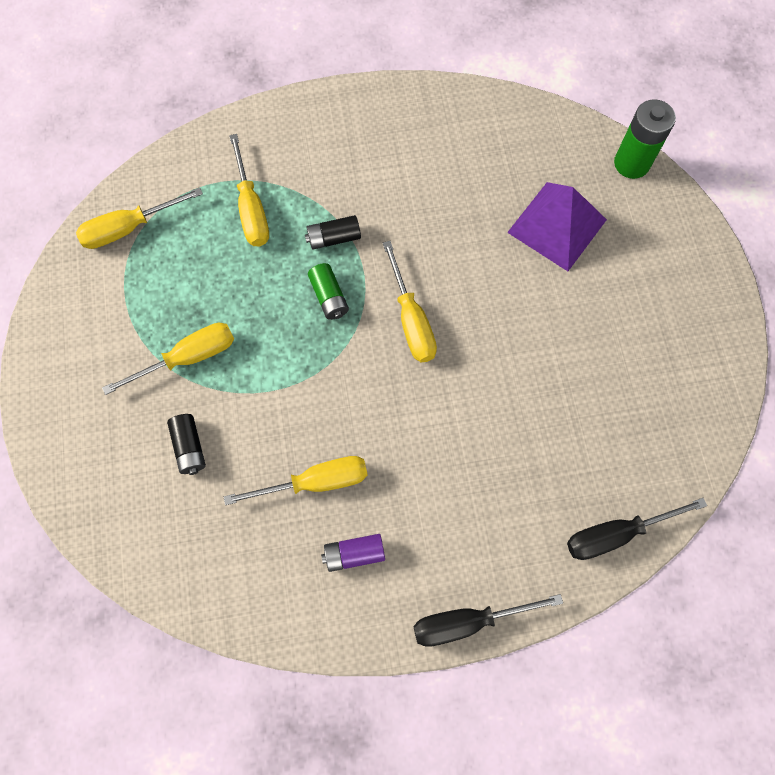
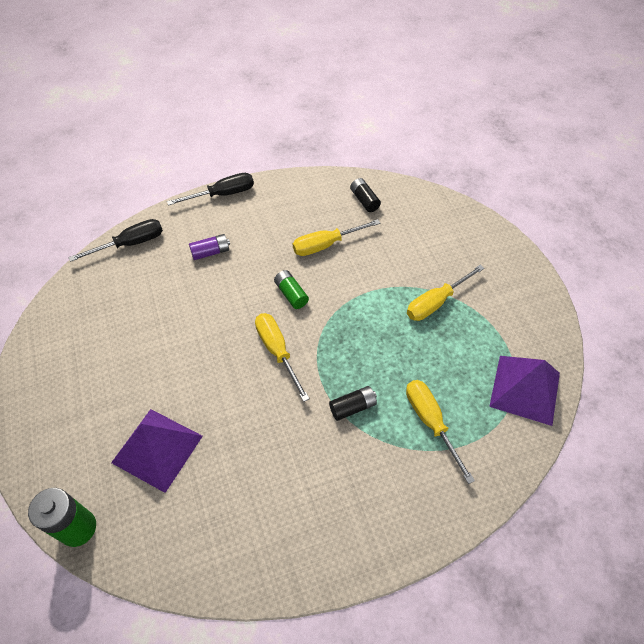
camera: 170 degrees right, 15 degrees down
yellow screwdriver [76,187,203,249] -> purple pyramid [489,356,560,426]
black battery [167,414,206,475] -> black battery moved to [350,178,381,212]
green battery [308,263,349,320] -> green battery moved to [274,270,309,309]
purple battery [321,534,385,572] -> purple battery moved to [189,234,230,260]

